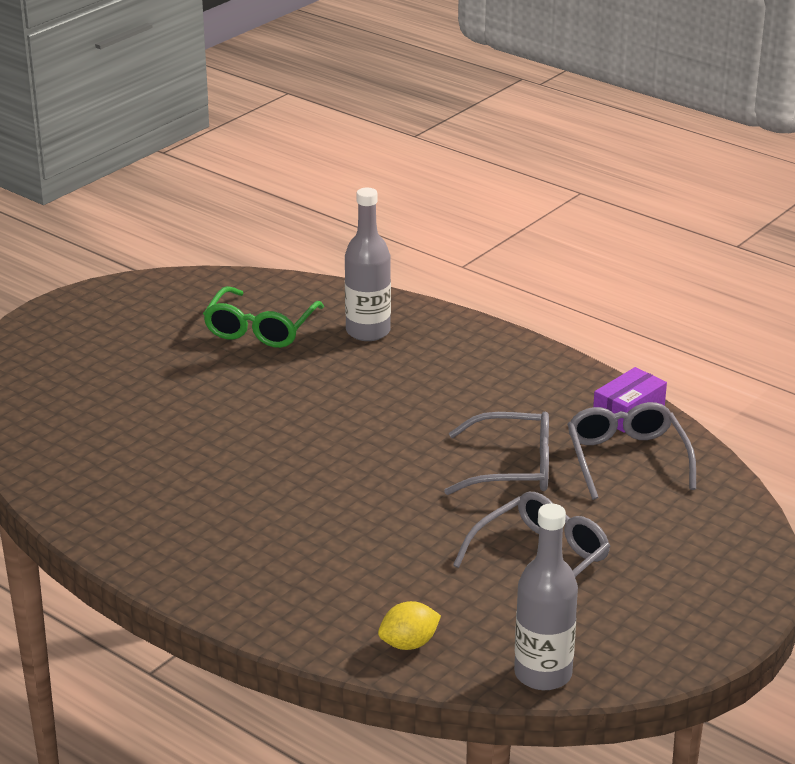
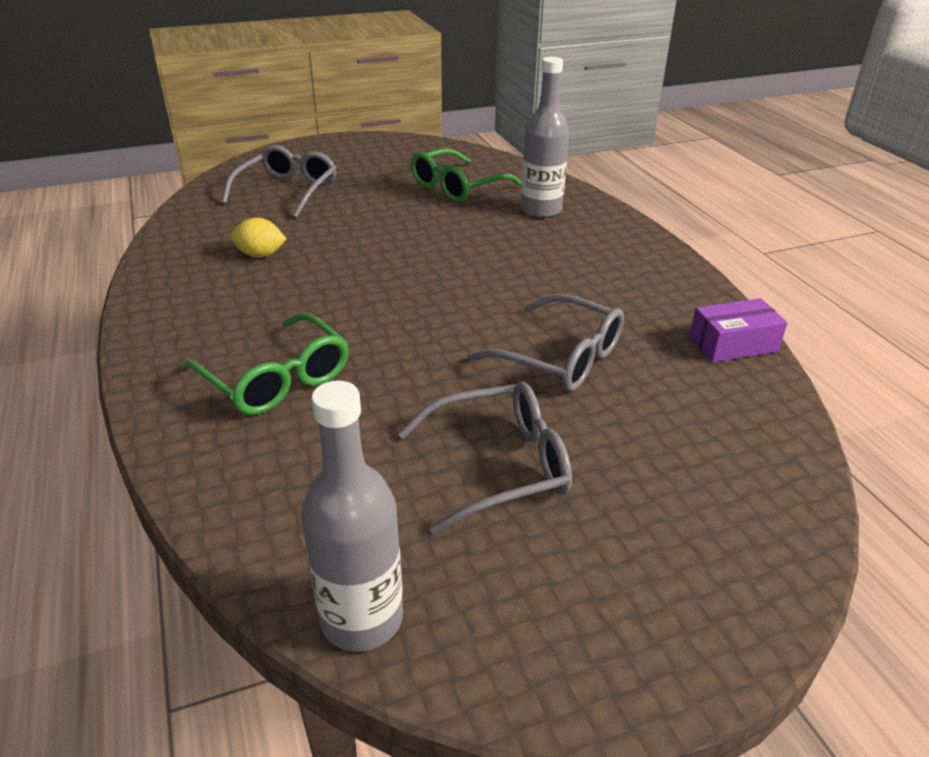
camera: 30 degrees right, 5 degrees up
yellow lemon [378,601,441,650] -> yellow lemon moved to [231,218,286,257]
grey glasses [567,402,696,500] -> grey glasses moved to [221,145,337,218]
none -> green glasses [184,313,349,415]

